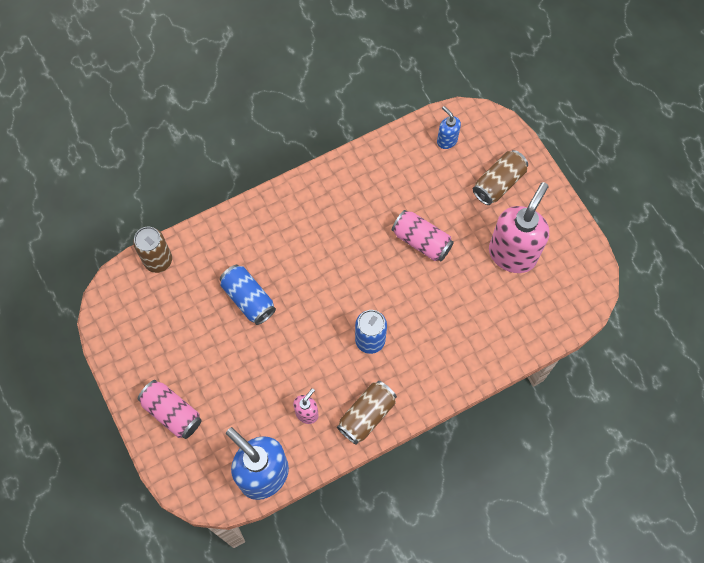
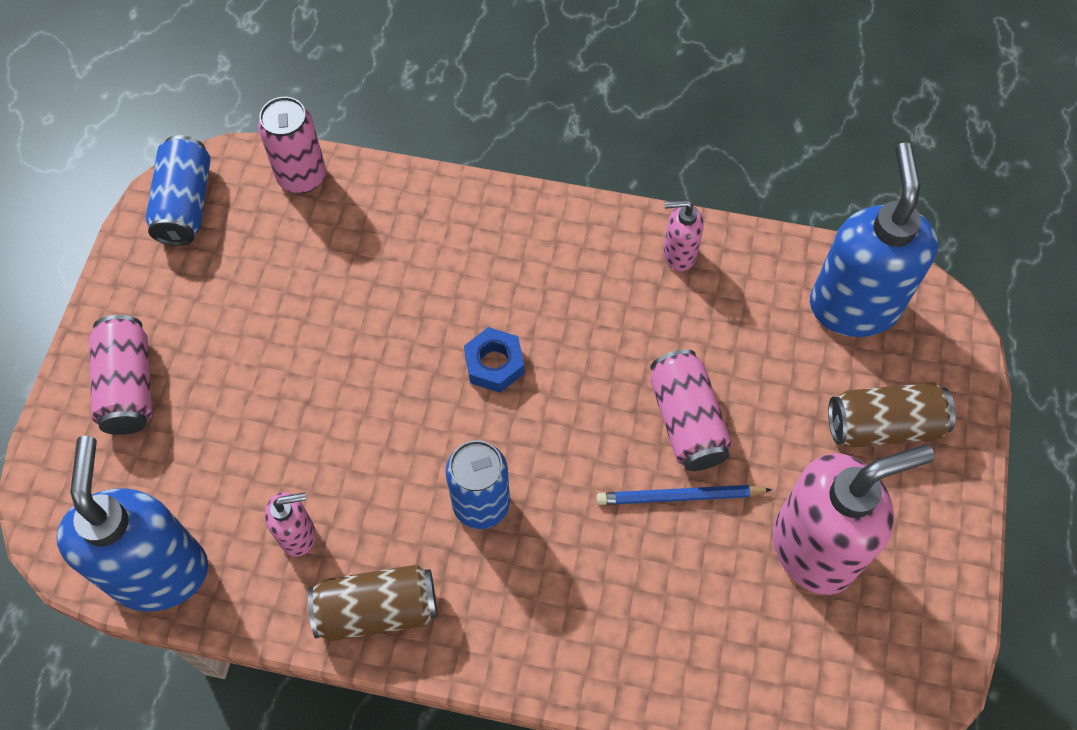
camera: 40 degrees right, 5 degrees down
brown can [133,227,172,273] -> pink can [258,97,326,193]
blue can [220,265,276,325] -> blue can moved to [146,135,210,246]
blue soap dispenser [437,106,461,149] -> blue soap dispenser [810,142,938,337], size x2.13
none -> blue nut [464,327,524,393]
none -> blue pencil [596,485,772,505]
none -> pink soap dispenser [663,200,704,271]

